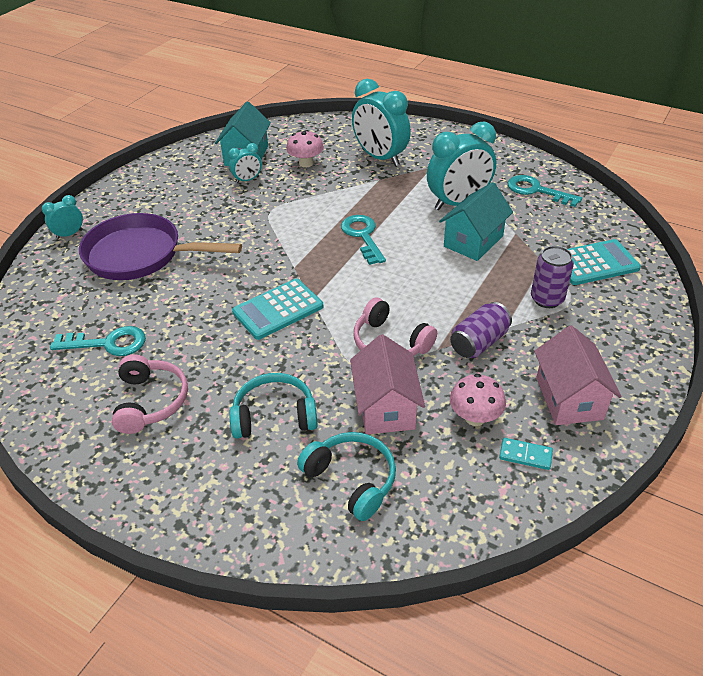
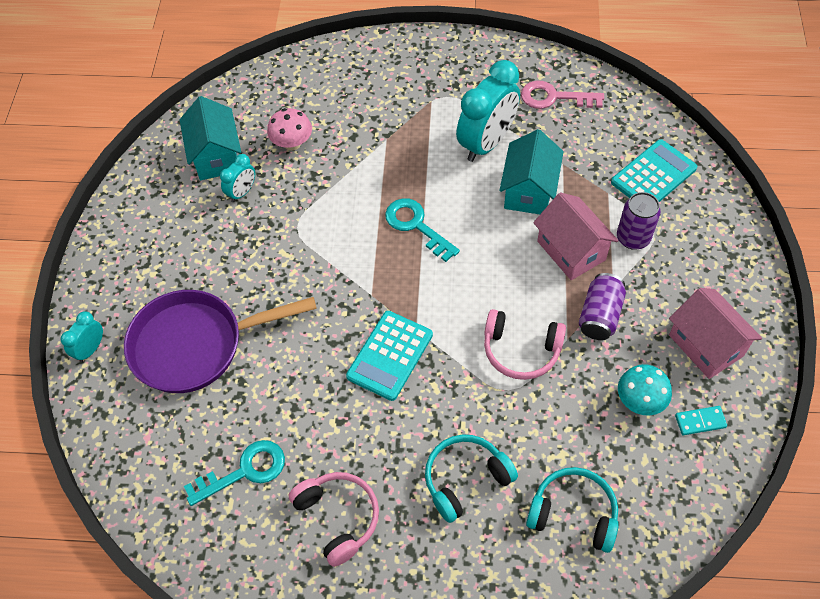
camera: 25 degrees left, 15 degrees up
pink house [350,334,425,434] -> pink house moved to [533,192,619,280]
turquoise clock [352,79,411,166] -> none
pink mushroom [450,374,506,426] -> turquoise mushroom [618,364,672,415]
turquoise key [507,175,582,207] -> pink key [521,81,604,109]

